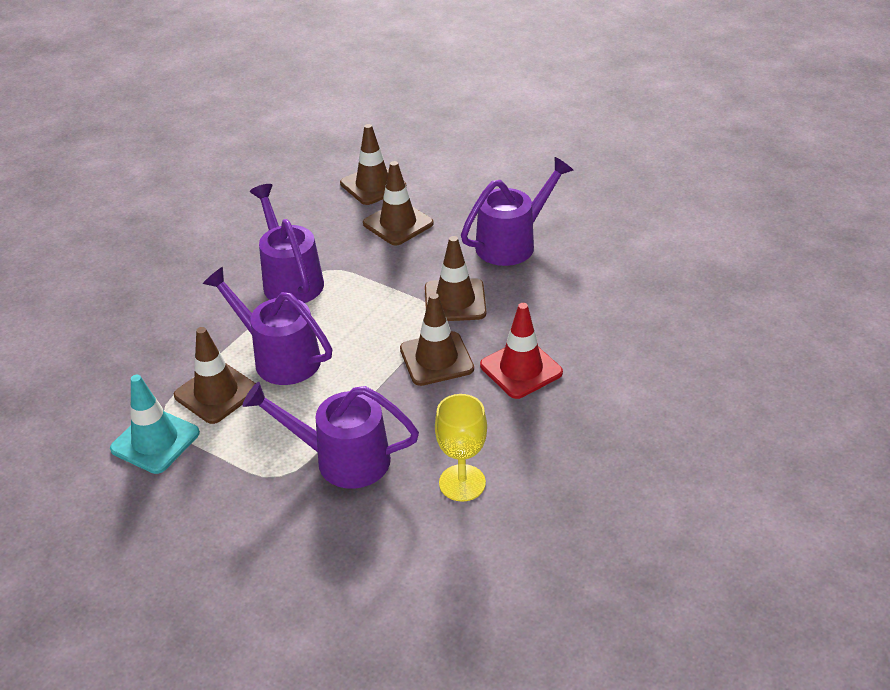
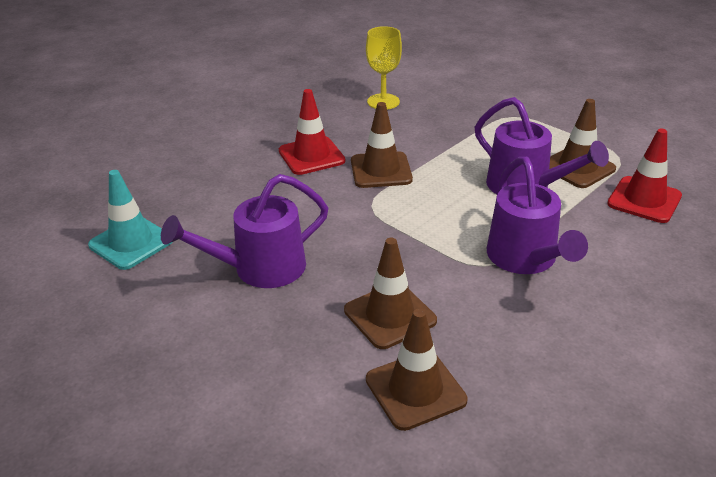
camera: 170 degrees left, 5 degrees down
turquoise traffic cone [110,375,200,474] -> turquoise traffic cone moved to [88,170,172,270]
purple watering can [242,382,419,489] -> none
brown traffic cone [425,236,486,321] -> none
none -> red traffic cone [607,129,682,223]

